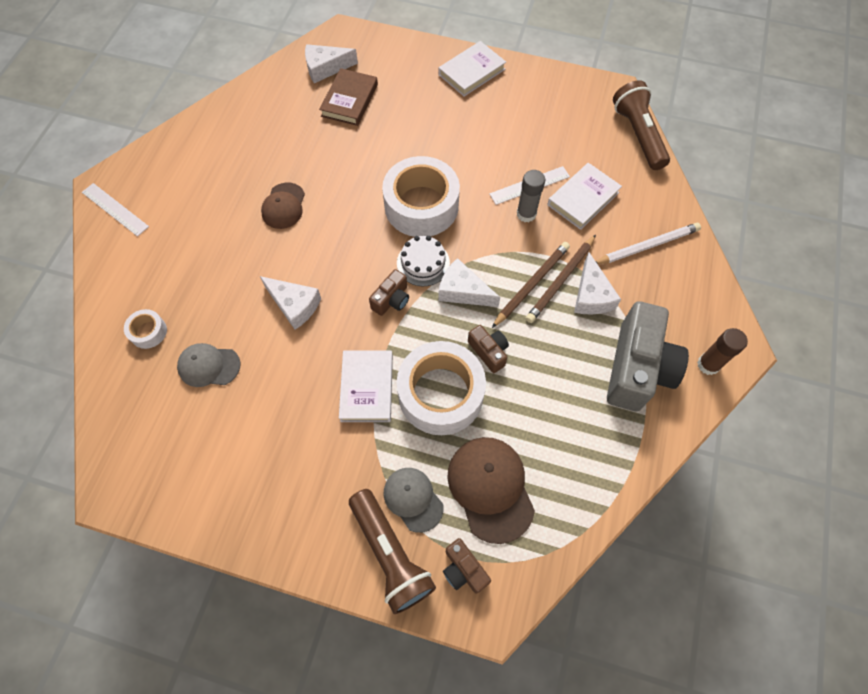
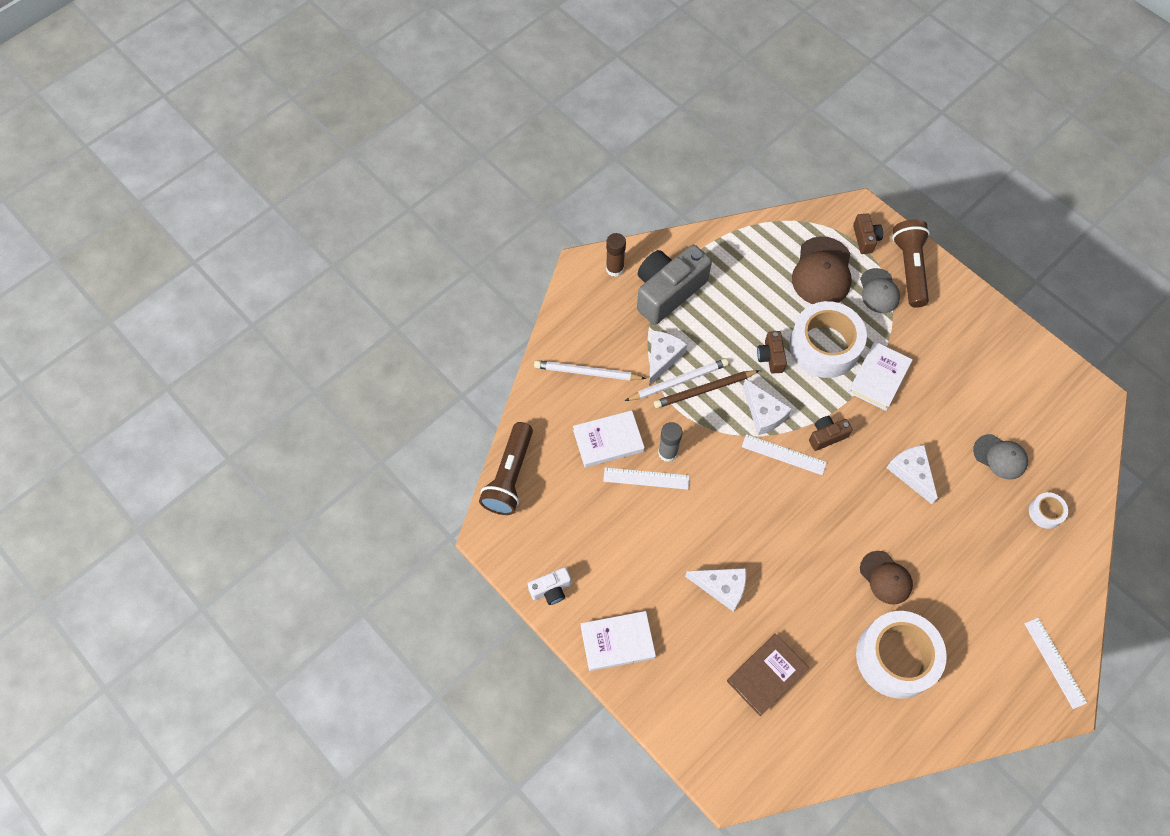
camera: 150 degrees left, 0 degrees up
brown cap [261,183,305,229] -> brown cap turned 105 degrees clockwise [860,551,913,604]
white cheese [305,44,358,83] -> white cheese moved to [685,568,746,612]
white tape [382,156,460,237] -> white tape moved to [856,611,947,699]
white cake [397,236,450,286] -> white ruler [742,434,827,475]
brown pencil [526,235,596,323] -> white pencil [625,358,729,401]
none -> white camera [528,567,571,605]

